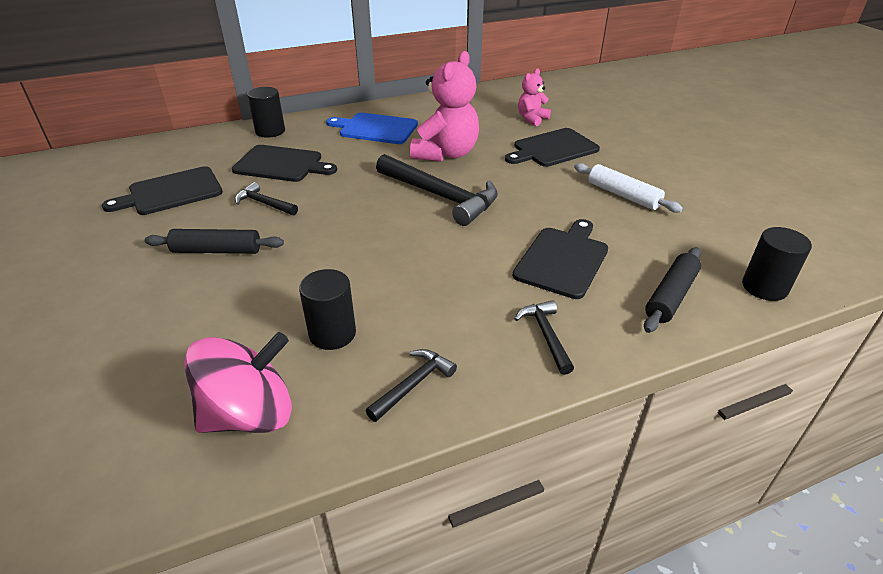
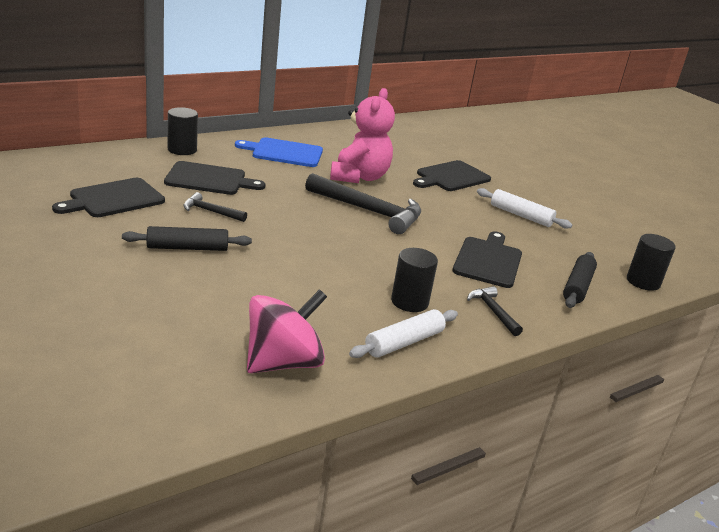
camera: 15 degrees left, 10 degrees down
black cylinder [299,269,356,350] -> black cylinder moved to [391,248,438,312]
black hammer [366,349,457,422] -> white rolling pin [349,309,458,358]
pink teddy bear [518,68,551,126] -> none

